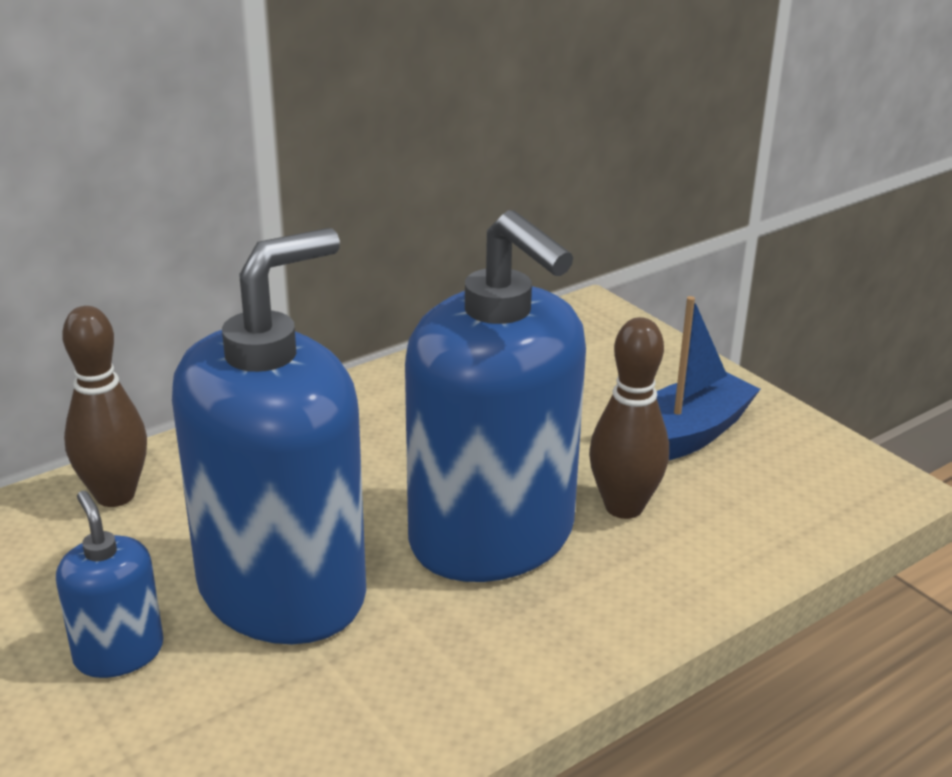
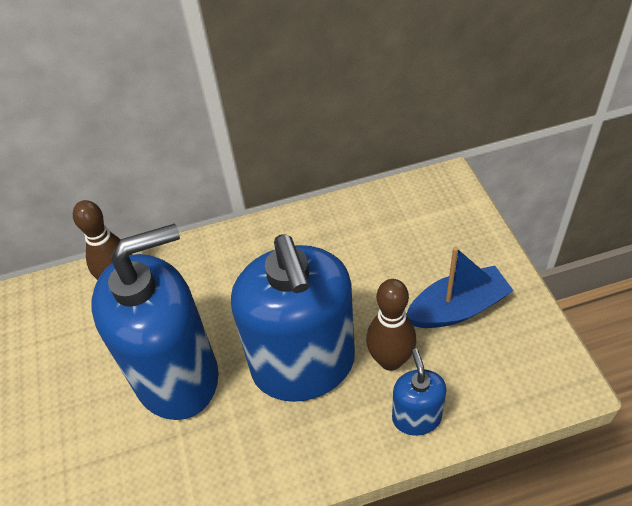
camera: 25 degrees right, 20 degrees up
blue soap dispenser [56,491,164,678] -> blue soap dispenser moved to [392,349,447,436]

